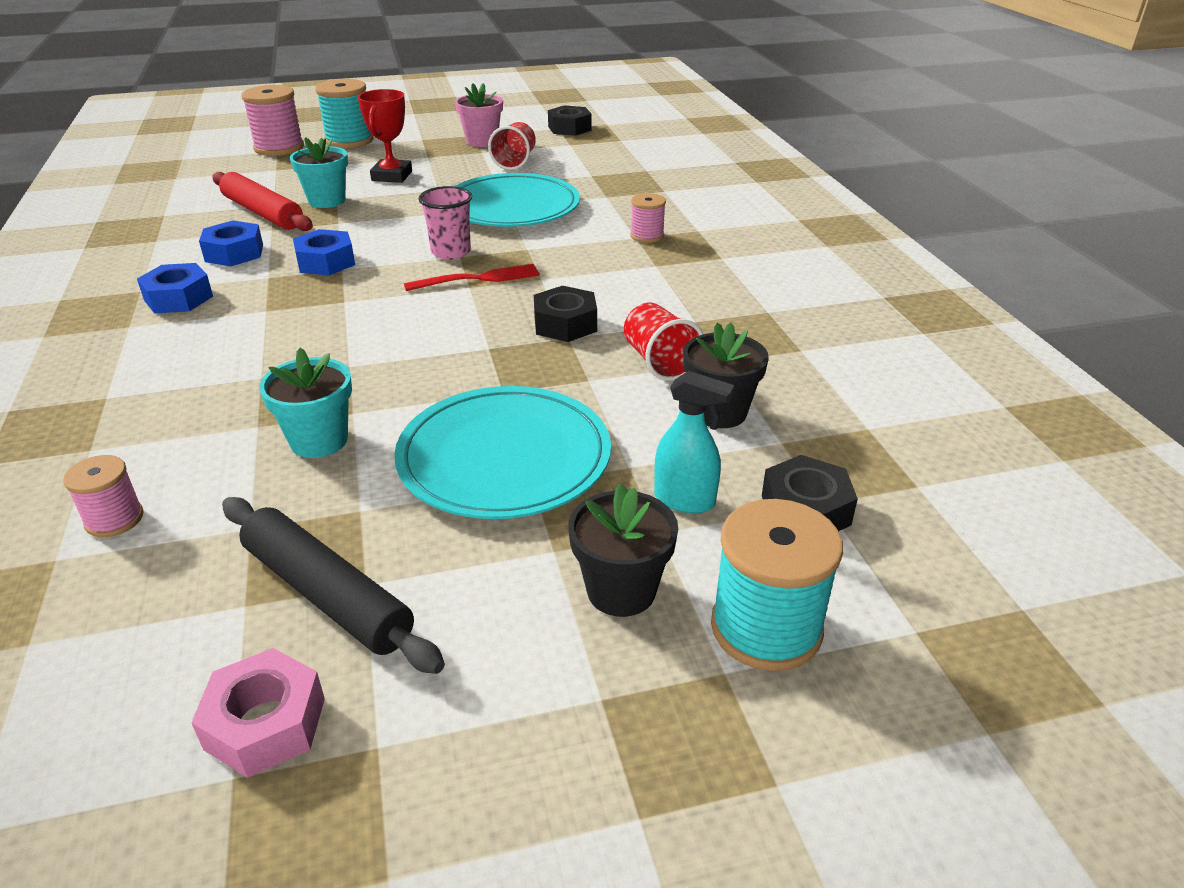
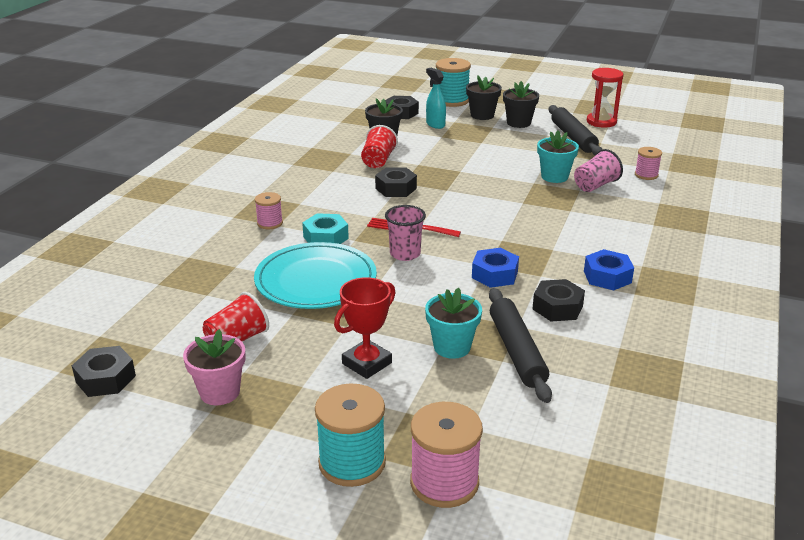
camera: 145 degrees left, 5 degrees down
pink nut [191,648,325,778] -> red hourglass [587,68,623,128]
blue nut [199,220,263,266] -> black nut [532,279,585,321]
red rolling pin [212,172,313,231] -> black rolling pin [489,288,552,403]
turquoise plate [394,386,611,519] -> none
none -> turquoise nut [302,213,349,244]
none -> black flower pot [503,81,539,128]
none -> pink cup [574,149,623,192]

